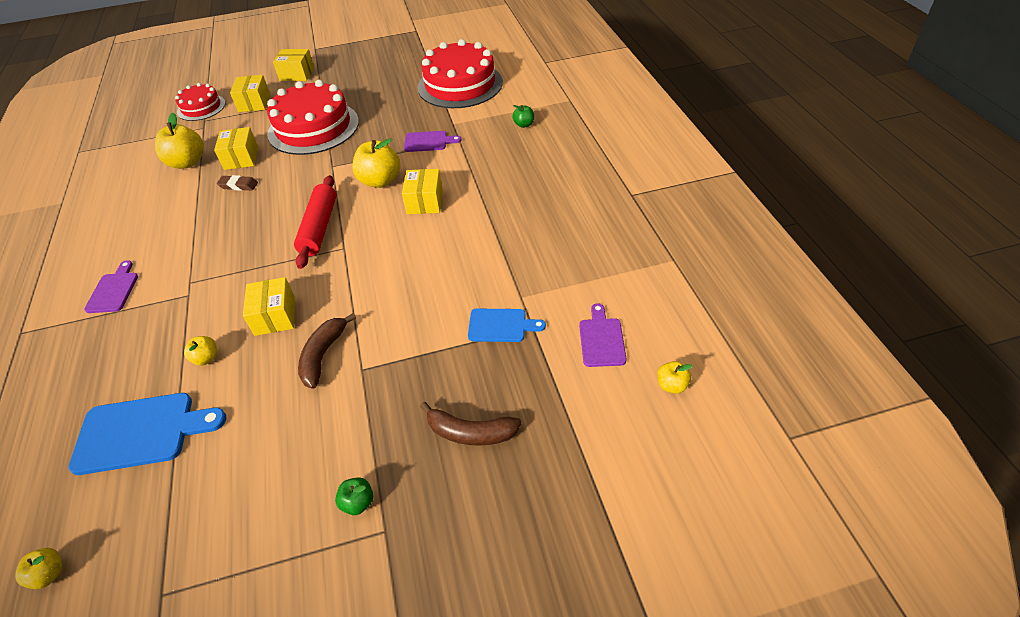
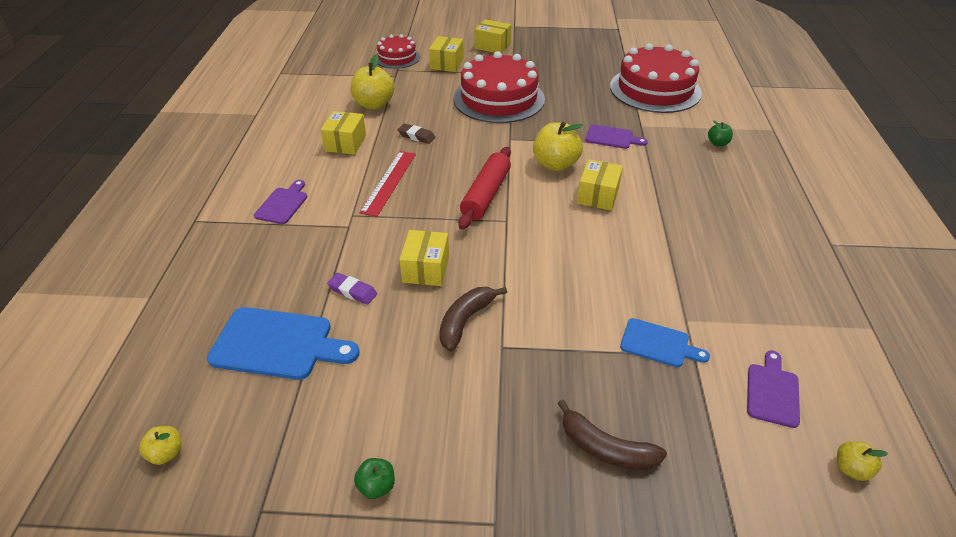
camera: 15 degrees right, 5 degrees down
yellow apple [184,336,217,366] -> purple eraser [327,273,377,305]
yellow box [214,127,258,170] -> yellow box moved to [321,111,366,155]
green apple [335,477,373,515] -> green apple moved to [354,458,395,499]
none -> red ruler [360,151,416,217]

